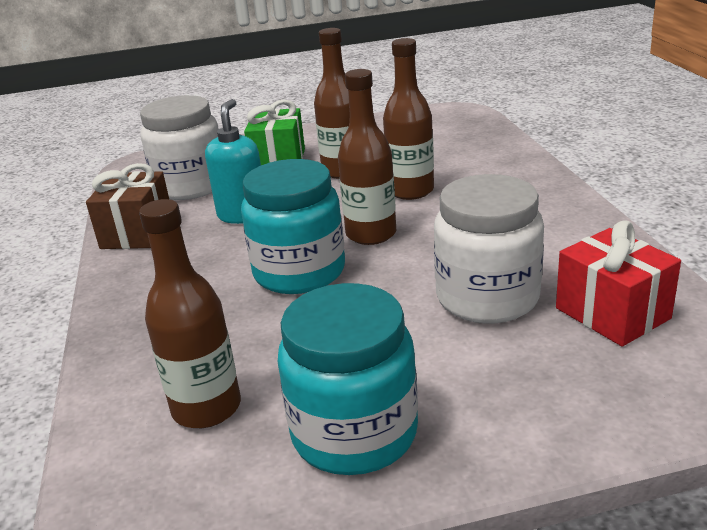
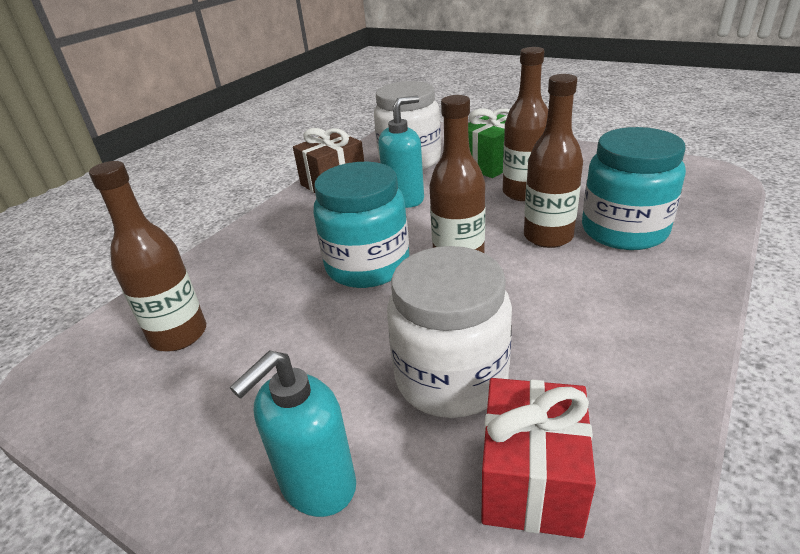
camera: 45 degrees right, 5 degrees up
turquoise jar [278,283,418,475] -> turquoise jar moved to [582,127,686,250]
none -> turquoise soap dispenser [230,350,356,517]

